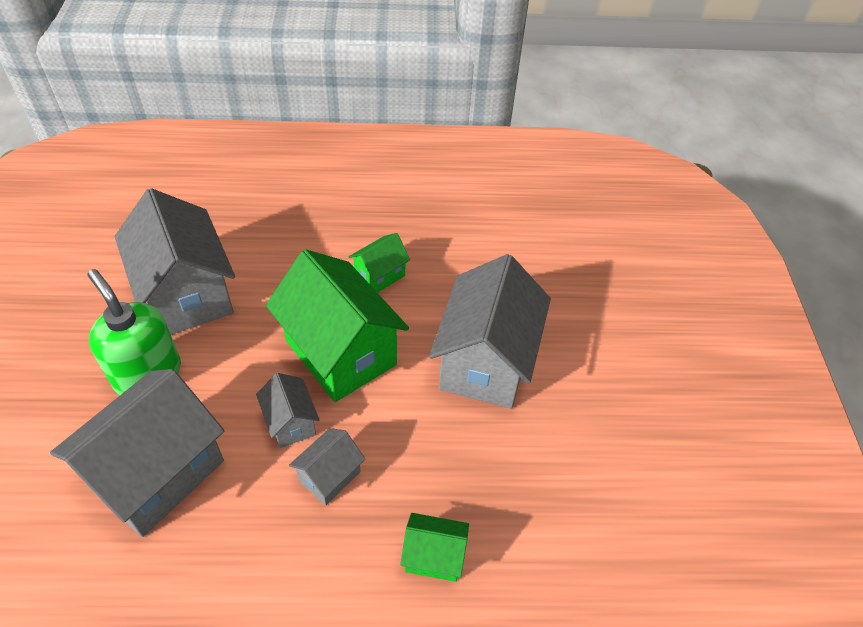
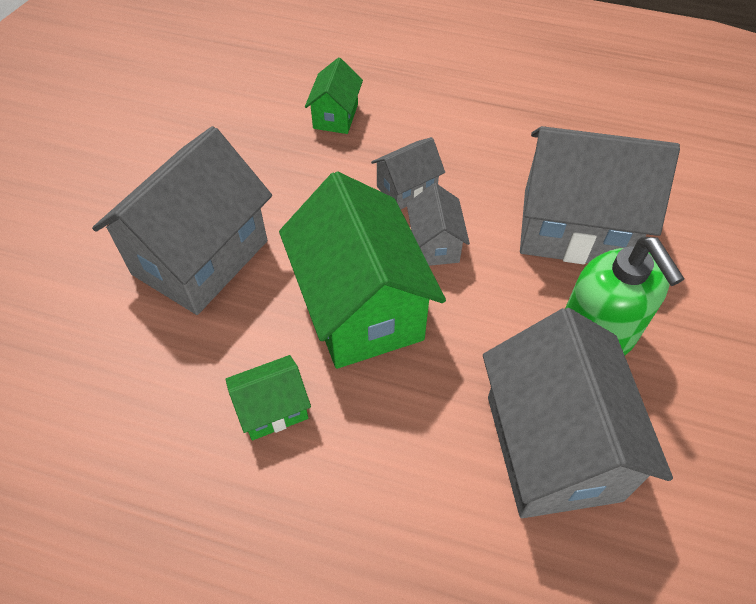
camera: 160 degrees left, 5 degrees up
grey house [50,369,224,537] -> grey house turned 45 degrees clockwise [520,126,680,264]
green house [400,513,469,582] -> green house turned 75 degrees clockwise [305,57,363,134]

